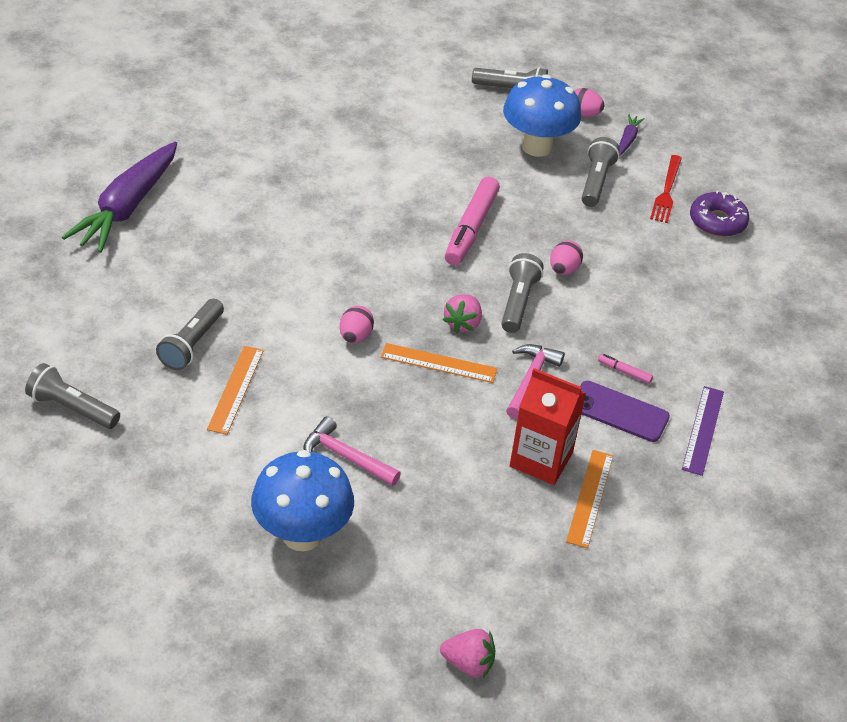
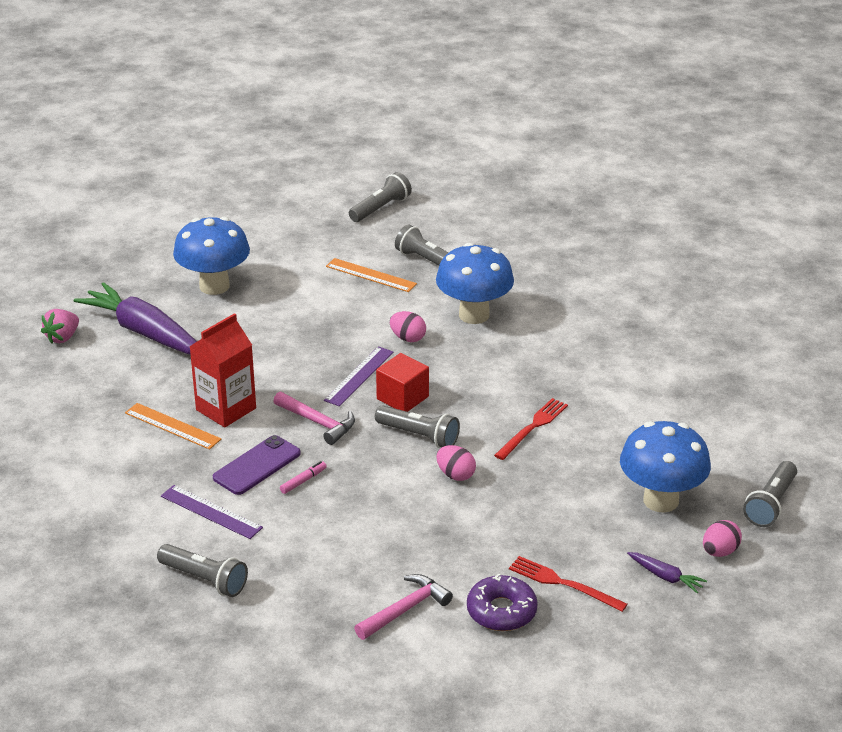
camera: 110 degrees right, 10 degrees down
purple carrot [62,142,177,253] -> purple carrot moved to [74,282,197,355]
pink hammer [303,416,401,486] -> pink hammer moved to [354,574,453,640]
orange ruler [381,343,497,383] -> purple ruler [324,346,394,406]
pink strawberry [443,294,482,333] -> red cube [376,353,429,412]
pink marker [445,177,500,265] -> red fork [494,398,568,460]
grey flashlight [582,137,620,207] -> grey flashlight moved to [157,544,248,597]
none -> blue mushroom [436,243,514,324]

